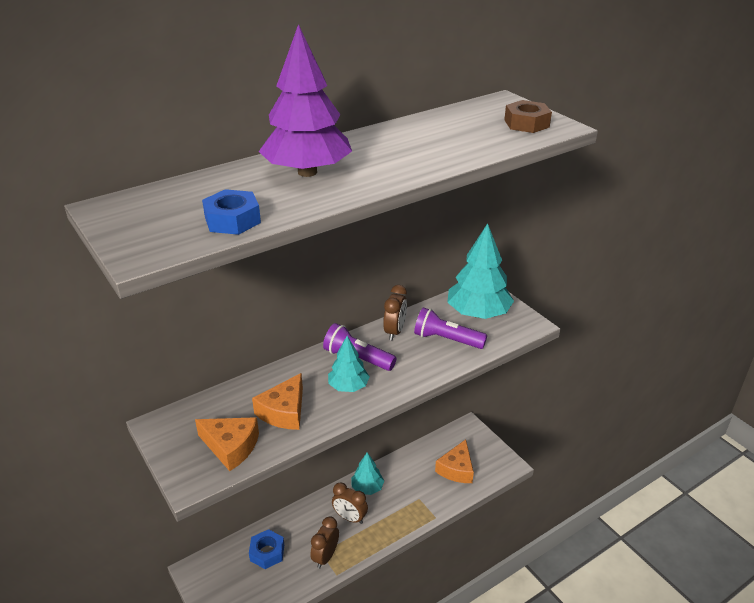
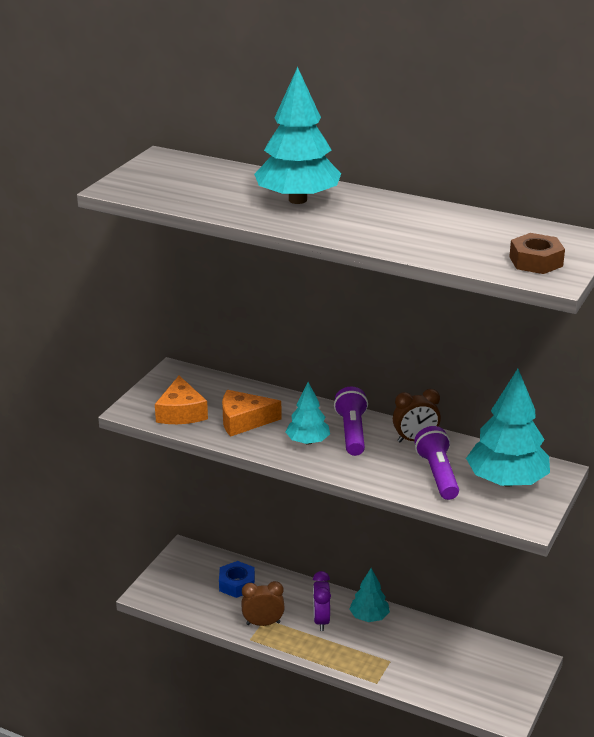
camera: 60 degrees right, 5 degrees down
blue nut [202,189,261,235] -> none
purple tree [259,24,352,177] -> turquoise tree [254,67,341,204]
brown clock [332,482,368,524] -> purple clock [313,571,331,631]
orange cheese [435,439,474,483] -> none

